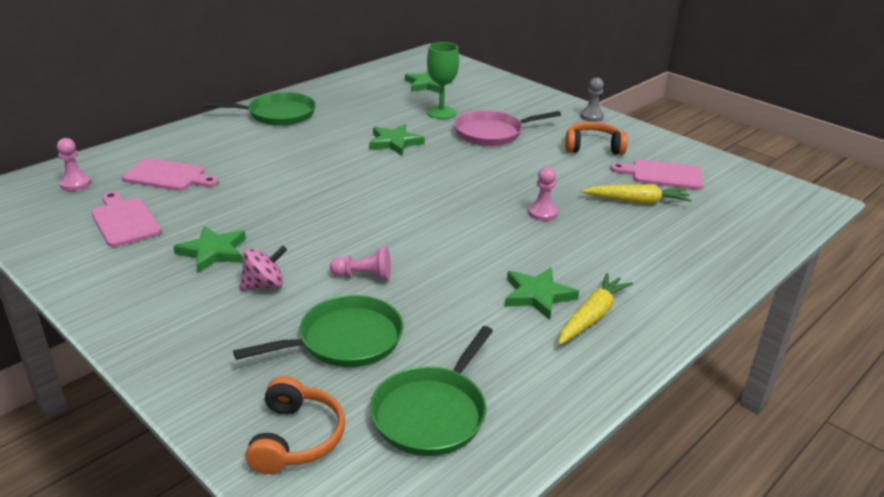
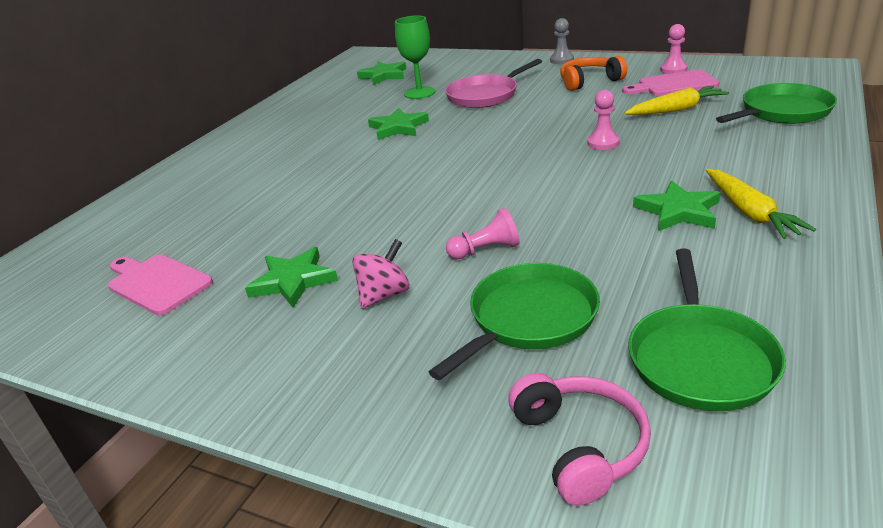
camera: 15 degrees left, 0 degrees up
pink pawn [57,138,91,191] -> pink pawn moved to [660,24,688,74]
pink cutting board [122,158,219,191] -> none
green pan [204,92,316,126] -> green pan moved to [716,83,837,124]
orange headphones [245,376,345,474] -> pink headphones [508,373,651,506]
yellow carrot [558,273,633,345] -> yellow carrot turned 150 degrees clockwise [706,169,816,239]

